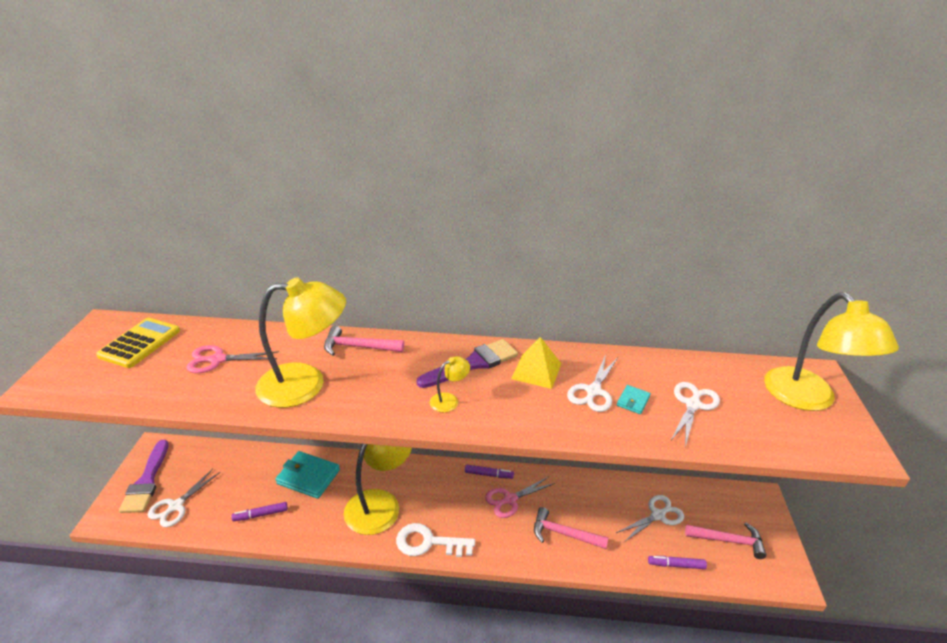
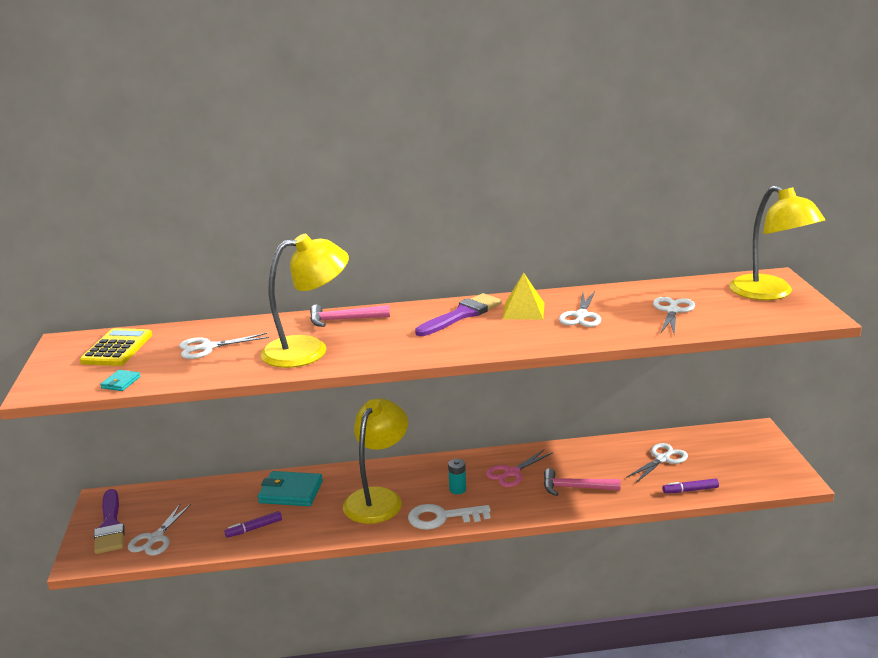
camera: 10 degrees left, 10 degrees down
pink scissors [186,345,279,373] -> white scissors [179,333,269,359]
yellow lamp [430,356,470,412] -> none
purple marker [465,465,514,479] -> none
turquoise wallet [617,385,651,414] -> turquoise wallet moved to [100,370,140,391]
pink hammer [685,523,767,559] -> none
none -> turquoise battery [448,459,466,494]

